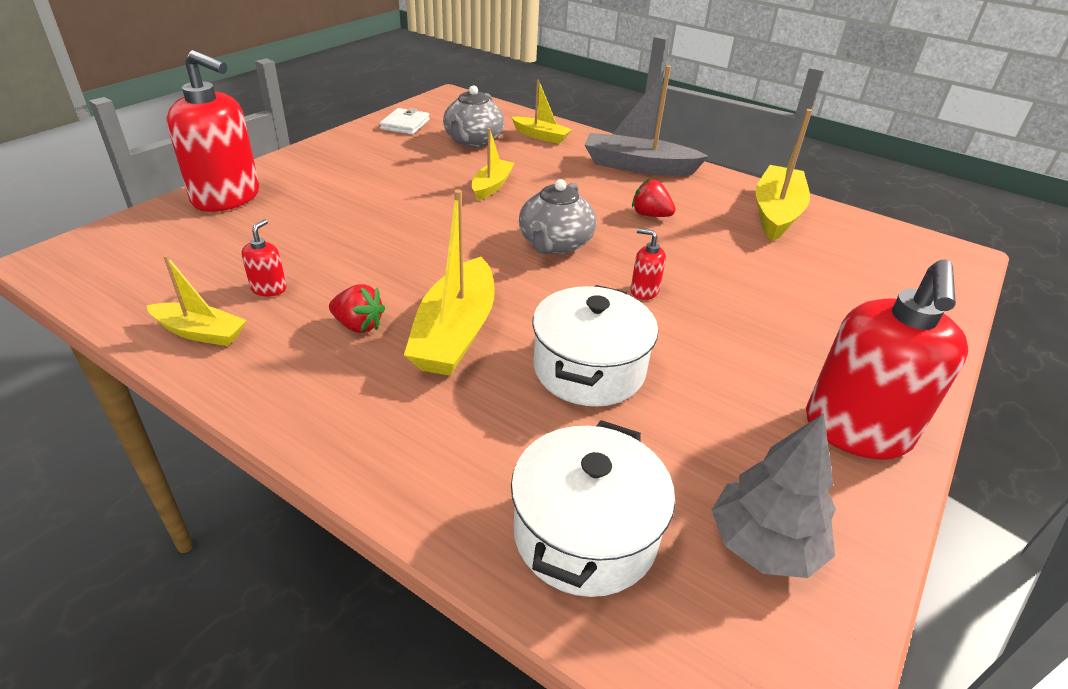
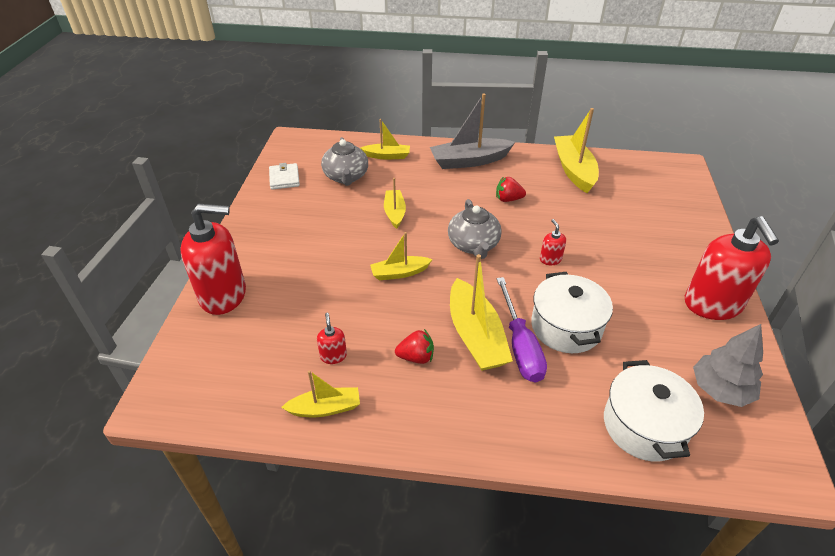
camera: 25 degrees left, 5 degrees up
red soap dispenser [631,228,666,300] -> red soap dispenser turned 75 degrees clockwise [540,219,566,265]
none -> yellow boat [370,232,433,280]
none -> purple screwdriver [497,277,547,383]

